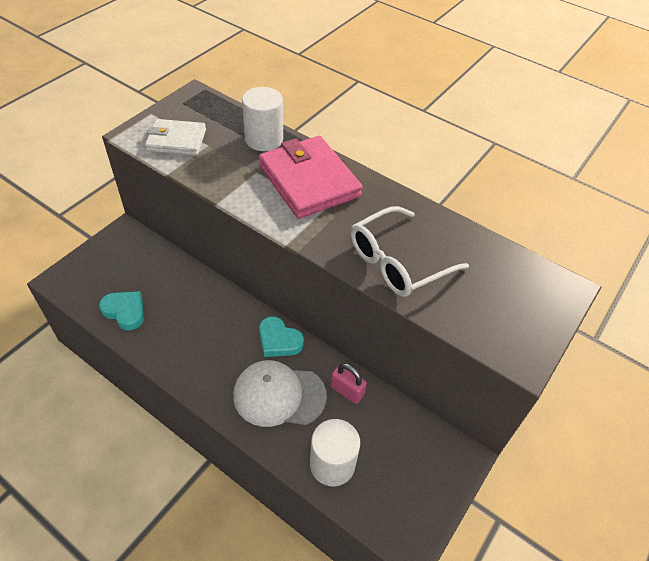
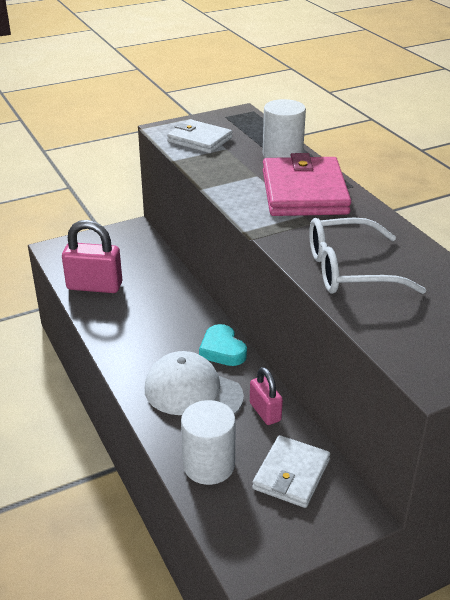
camera: 30 degrees right, 15 degrees down
turquoise heart [99,291,144,330] -> pink padlock [62,220,122,293]
none -> white wallet [252,435,330,508]

